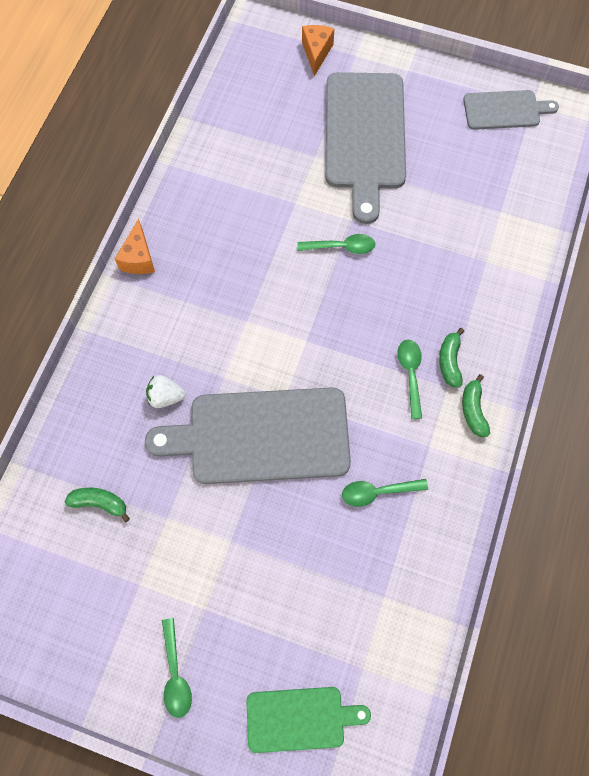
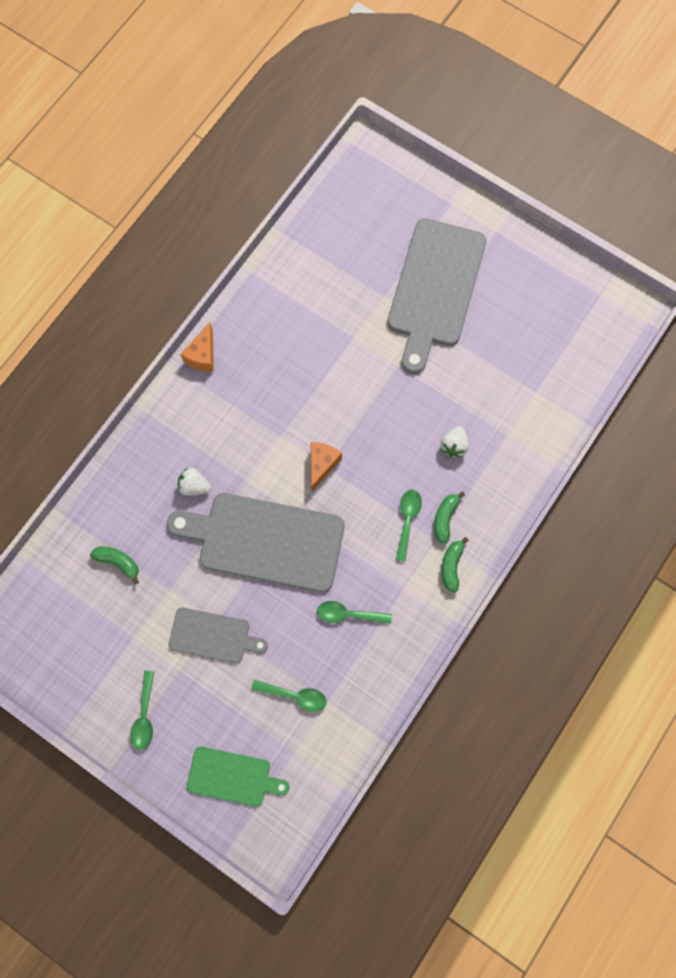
camera: 15 degrees right, 5 degrees up
green spoon [297,234,375,254] -> green spoon moved to [251,680,327,712]
orange cheese [302,25,334,76] -> orange cheese moved to [311,442,342,492]
grey cutting board [463,90,559,130] -> grey cutting board moved to [169,607,268,663]
none -> white strawberry [441,426,469,458]

